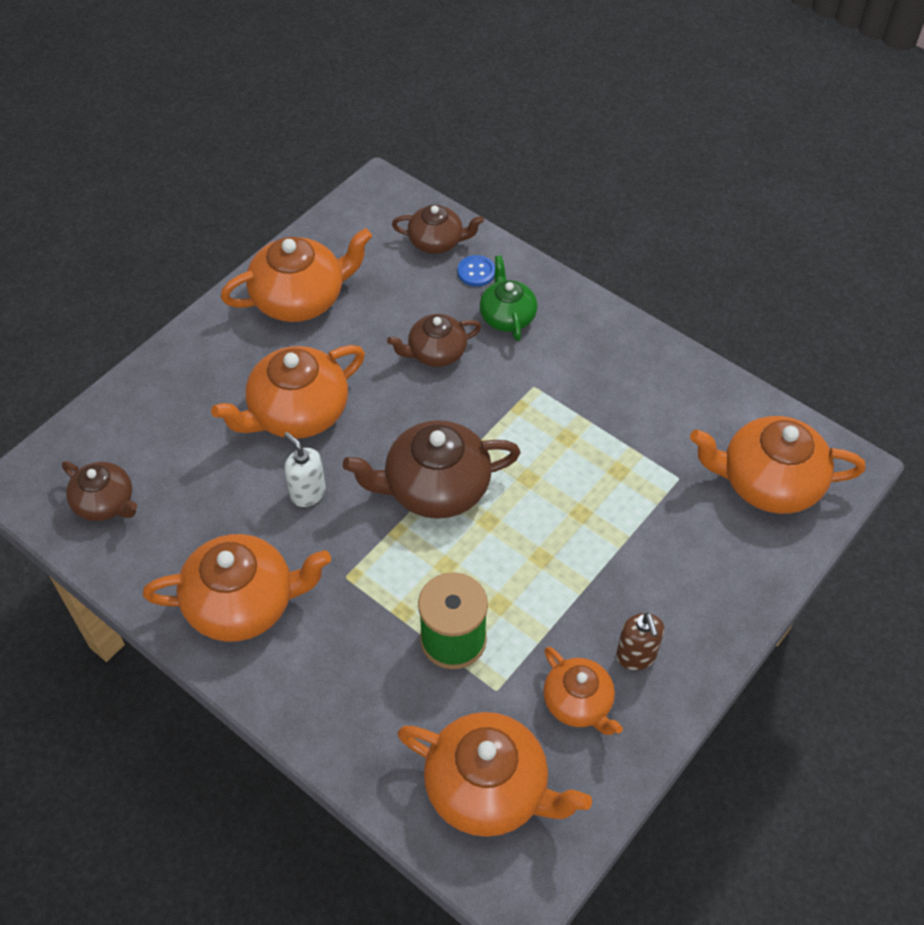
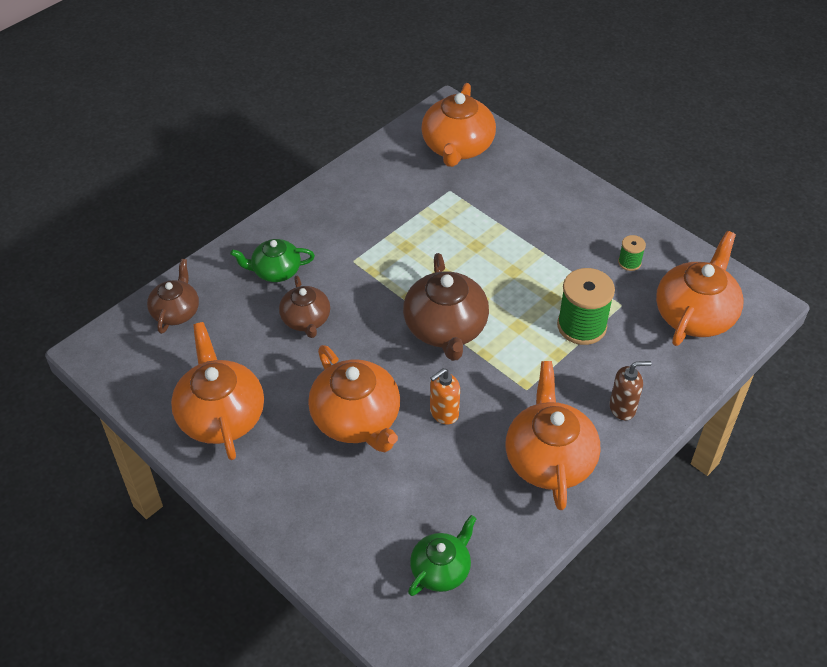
camera: 85 degrees left, 5 degrees down
brown teapot [62,461,137,521] -> green teapot [408,515,477,596]
white soap dispenser [284,432,326,507] -> orange soap dispenser [430,368,460,424]
blue button [458,255,495,287] -> none
orange teapot [543,647,623,735] -> green spool [618,235,646,271]
brown soap dispenser [616,613,664,670] -> brown soap dispenser moved to [609,361,651,420]

